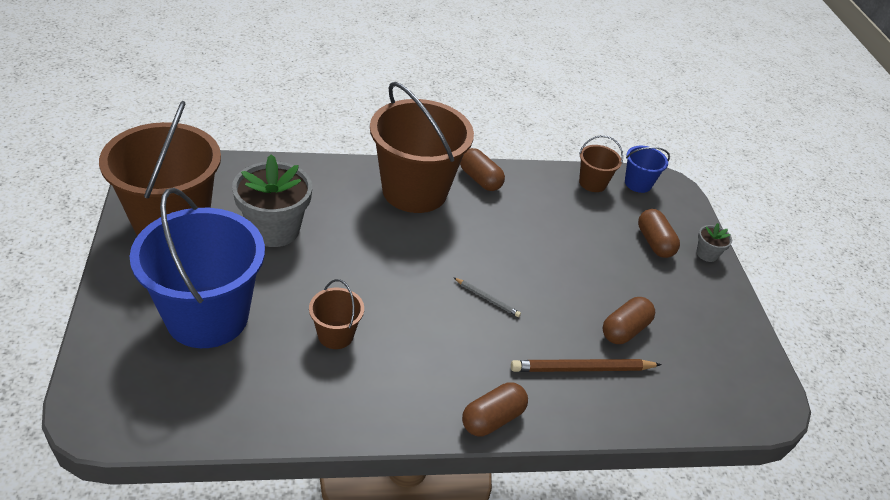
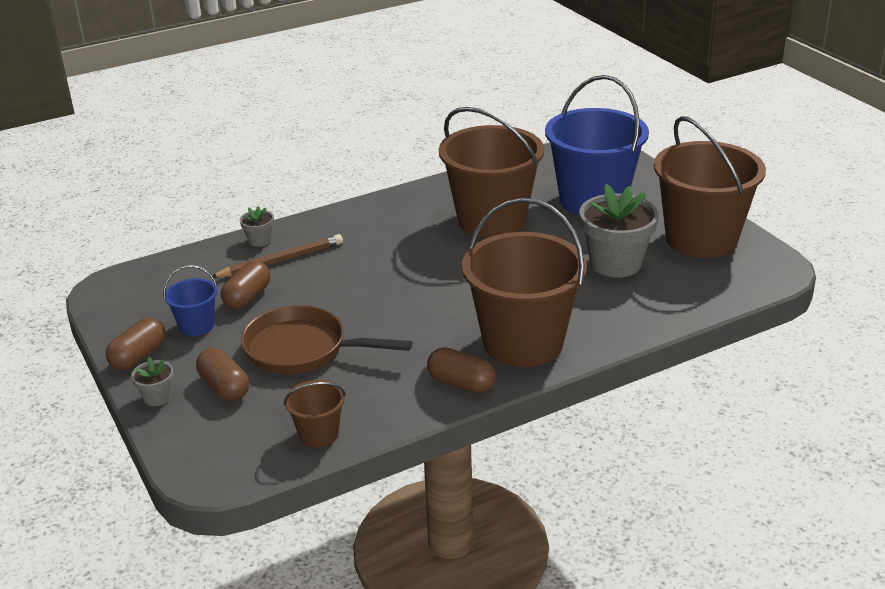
camera: 165 degrees right, 10 degrees down
brown bucket [309,279,364,349] -> brown bucket [439,107,544,237], size x2.24
grey pencil [453,277,521,317] -> none
brown capsule [462,382,528,436] -> brown capsule moved to [106,318,166,370]
blue bucket [625,146,670,193] -> blue bucket moved to [163,265,217,336]
none -> grey flower pot [240,206,274,247]
none -> brown pan [241,305,412,374]

